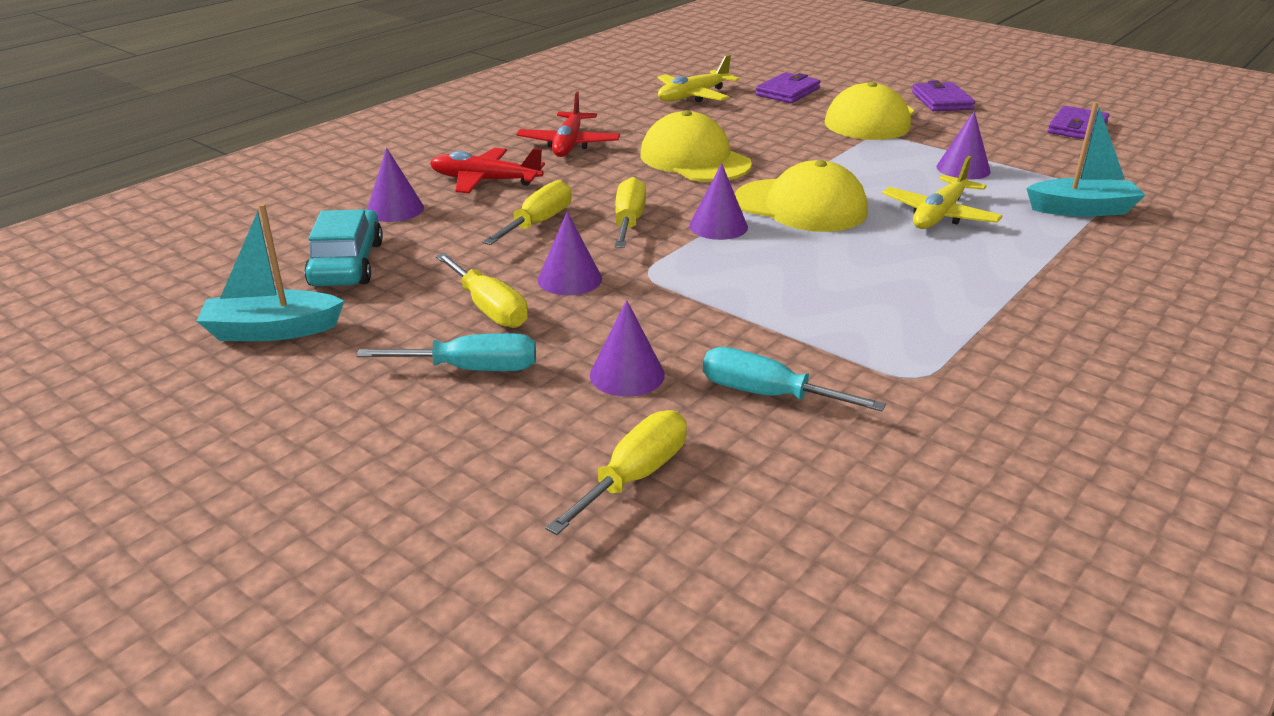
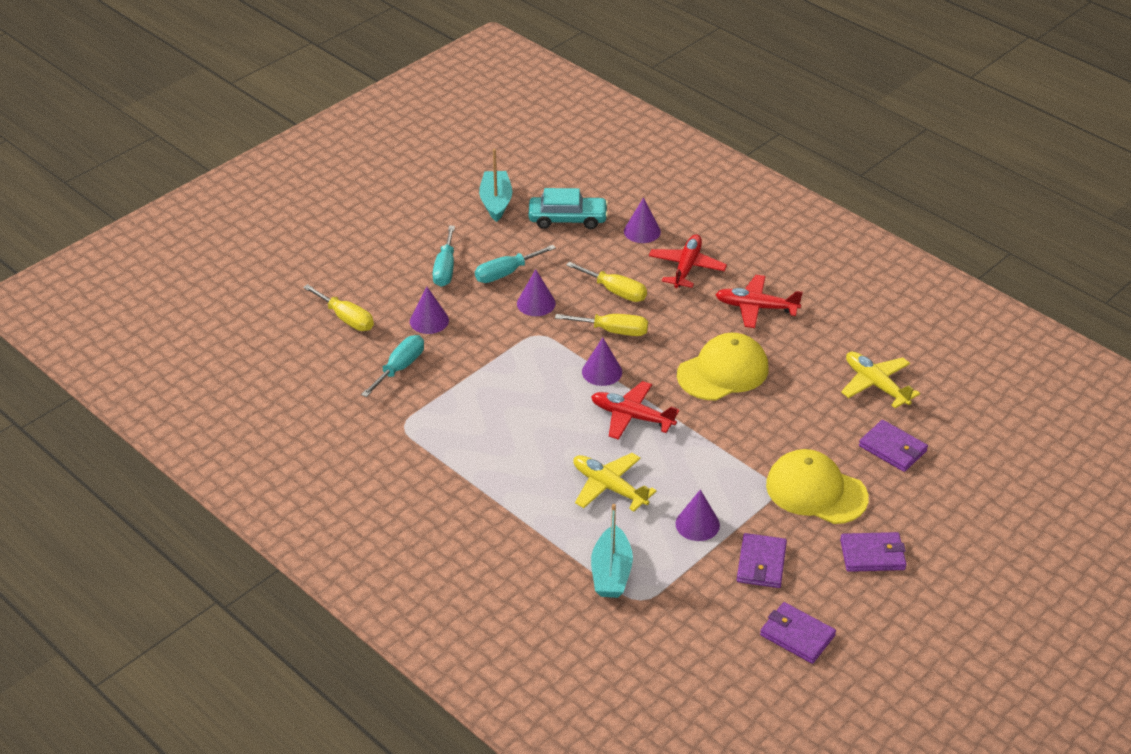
camera: 95 degrees right, 10 degrees up
yellow screwdriver [435,253,528,328] -> turquoise screwdriver [475,245,556,283]
yellow cap [734,160,868,232] -> red plane [591,381,679,440]
none -> purple wallet [737,533,787,588]

